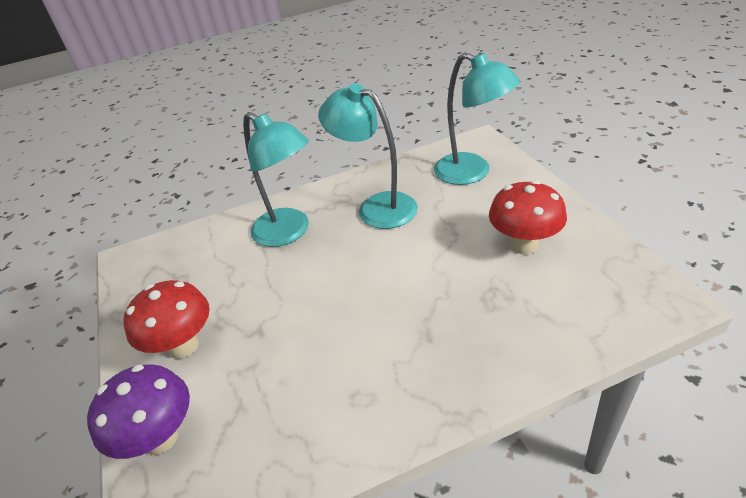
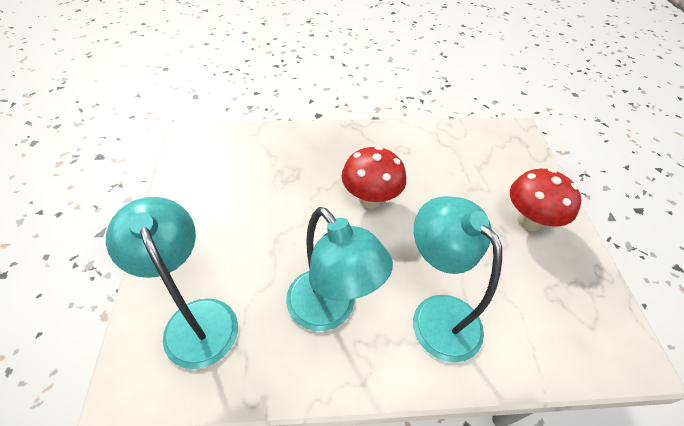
camera: 170 degrees left, 10 degrees up
purple mushroom [87,364,190,459] -> none
red mushroom [489,180,567,254] -> red mushroom moved to [342,146,406,209]

